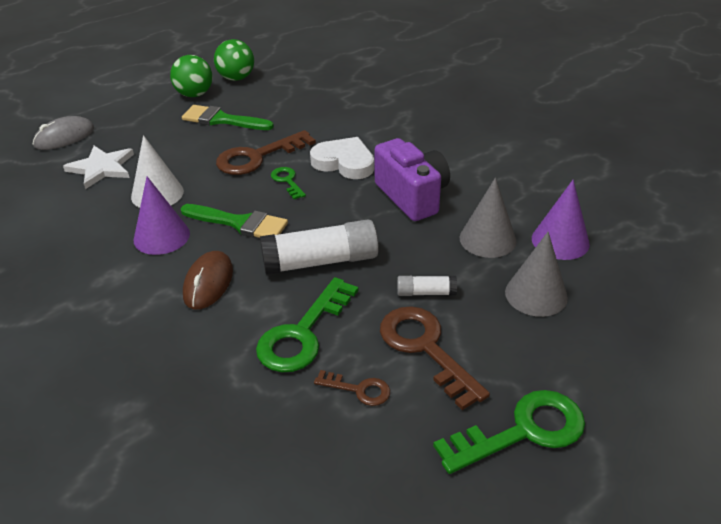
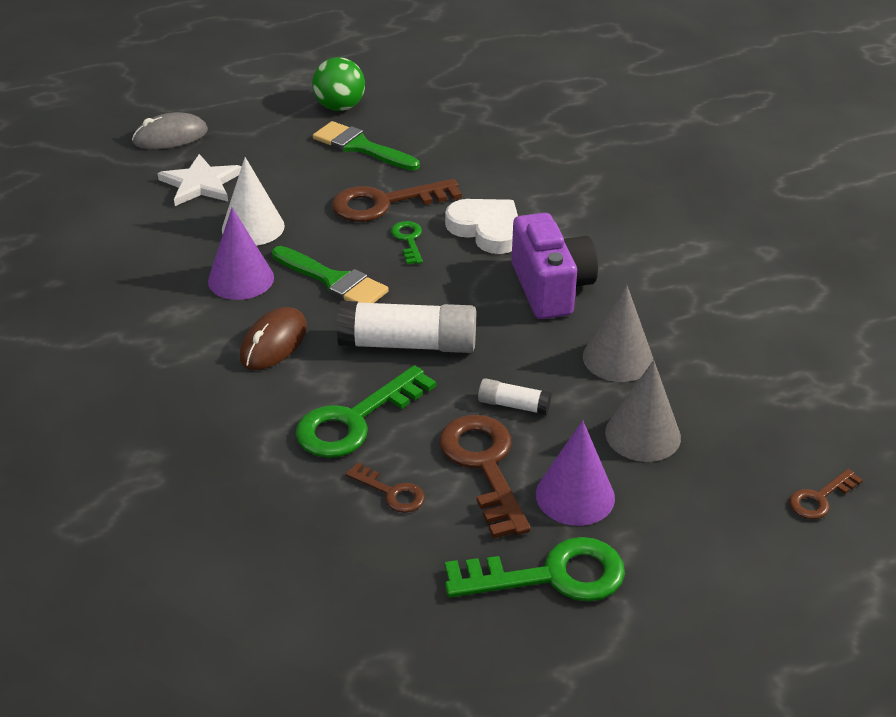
camera: 15 degrees right, 0 degrees up
green ball [214,39,254,81] -> none
purple cone [532,180,590,260] -> purple cone moved to [536,420,615,526]
none -> brown key [789,469,863,519]

